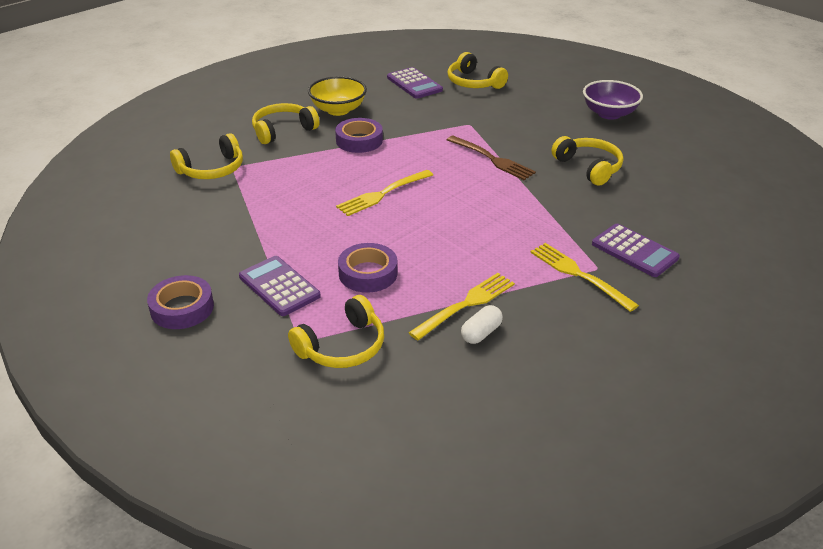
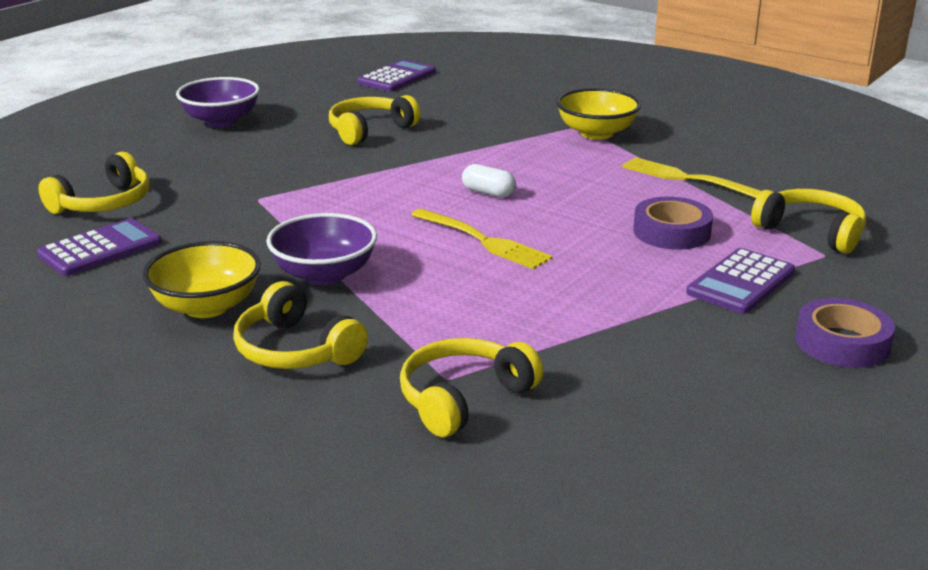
camera: 100 degrees left, 10 degrees down
yellow headphones [170,133,243,179] -> yellow headphones turned 90 degrees counterclockwise [400,338,544,437]
purple tape [335,118,383,153] -> purple bowl [266,213,377,285]
brown fork [447,136,536,180] -> none
white capsule [461,305,503,344] -> white capsule moved to [462,164,516,198]
yellow fork [530,243,639,312] -> yellow bowl [556,88,641,140]
purple calculator [592,224,680,277] -> purple calculator moved to [357,59,436,92]

